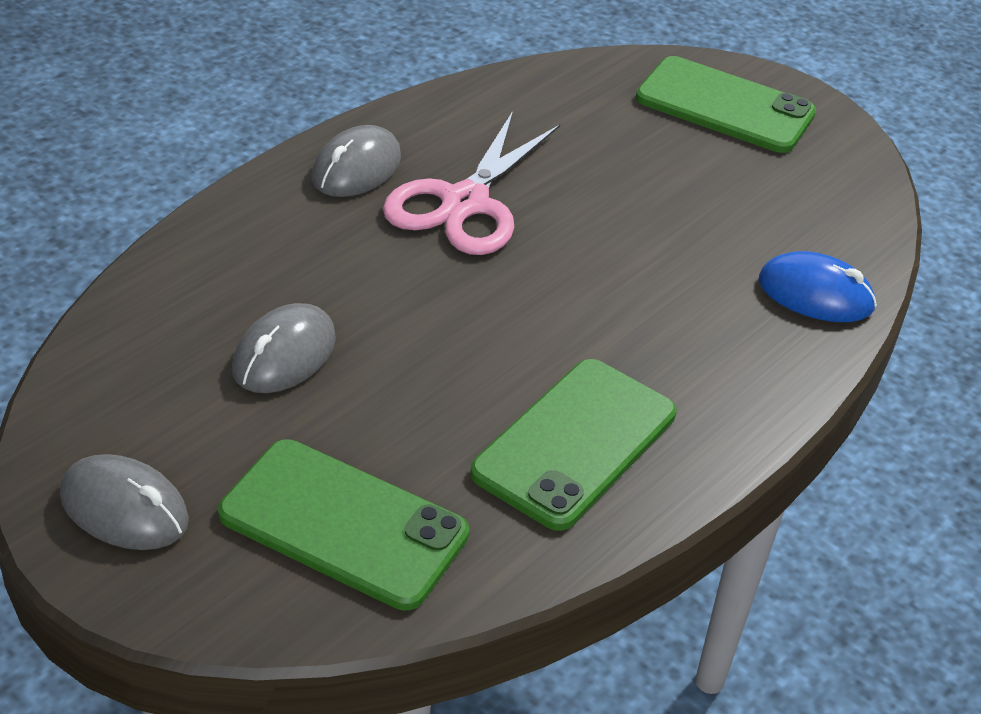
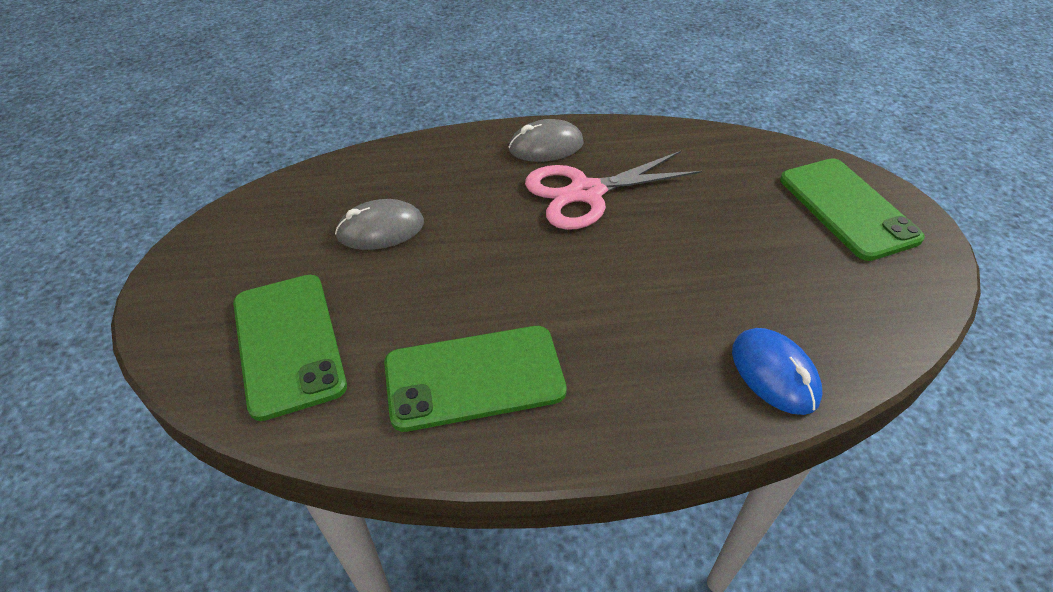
camera: 45 degrees right, 5 degrees up
grey mouse [60,454,189,550] -> none

